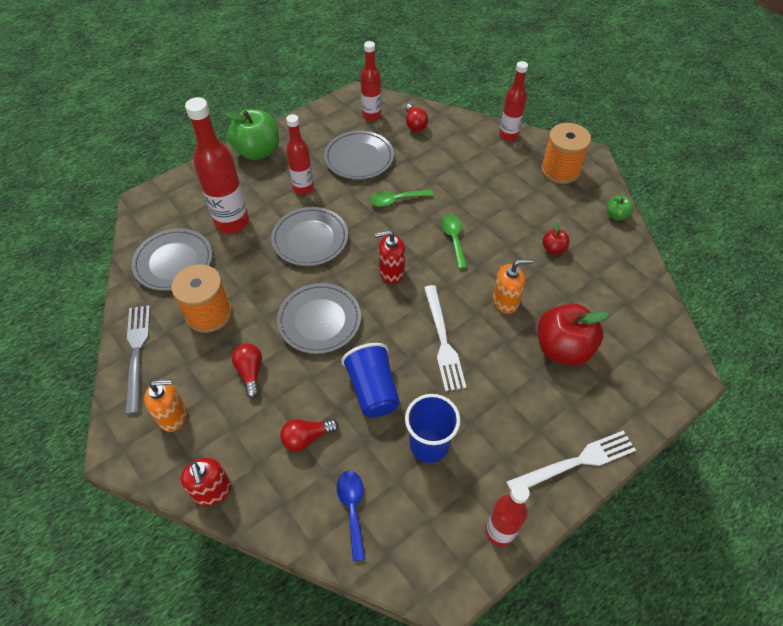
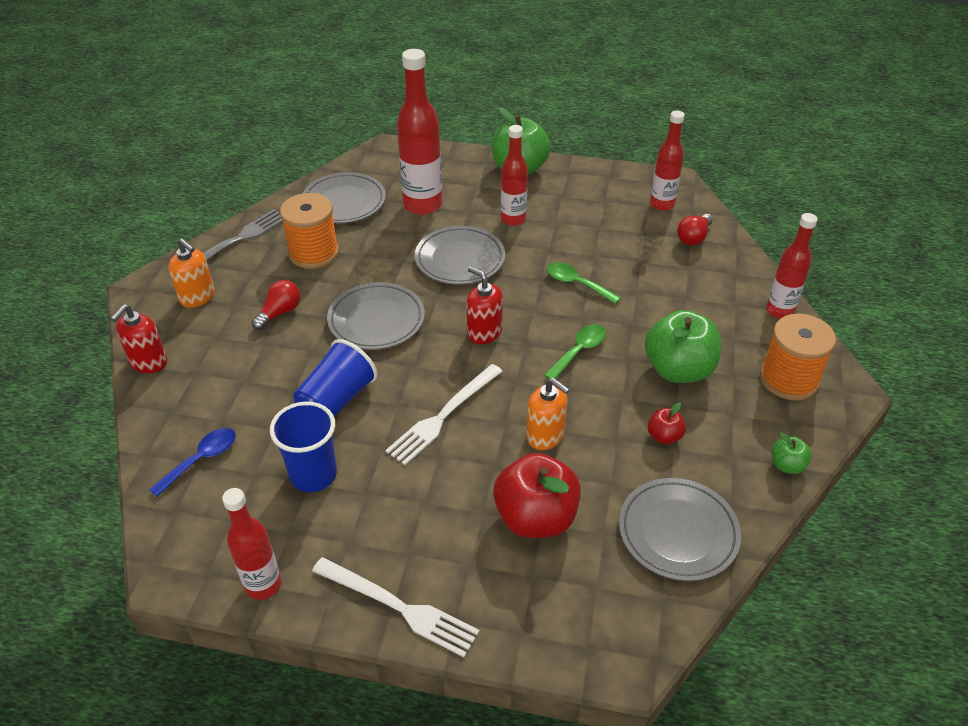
camera: 50 degrees right, 10 degrees down
red light bulb [280,419,338,451] -> none
grey plate [324,131,394,180] -> grey plate moved to [619,478,741,581]
none -> green apple [645,310,721,383]

